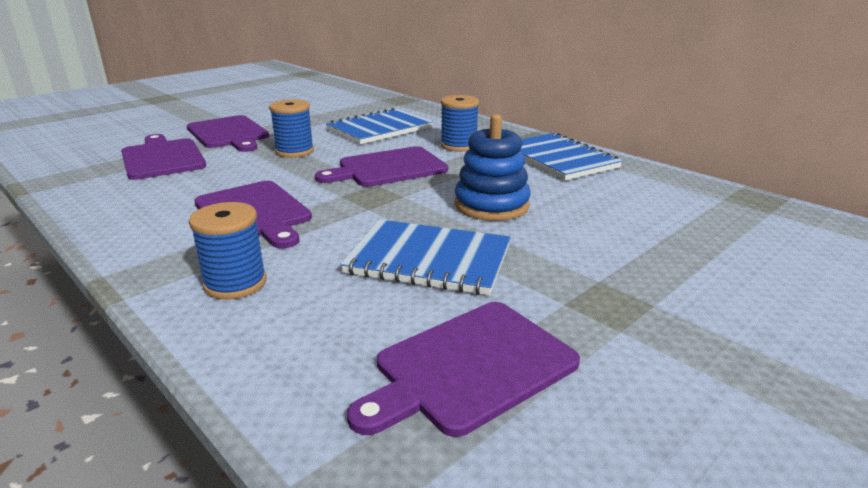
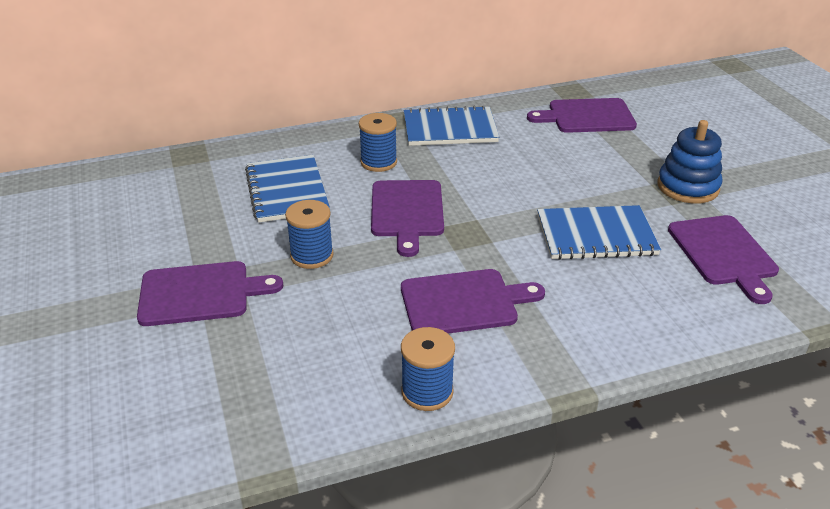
camera: 65 degrees left, 10 degrees up
purple cutting board [121,134,206,180] -> purple cutting board moved to [527,98,637,133]
blue spool [189,202,267,300] -> blue spool moved to [401,327,455,411]
blue notebook [340,219,511,295] -> blue notebook turned 45 degrees clockwise [537,205,661,260]
blue stacking toy [455,114,531,221] -> blue stacking toy moved to [658,120,722,204]

